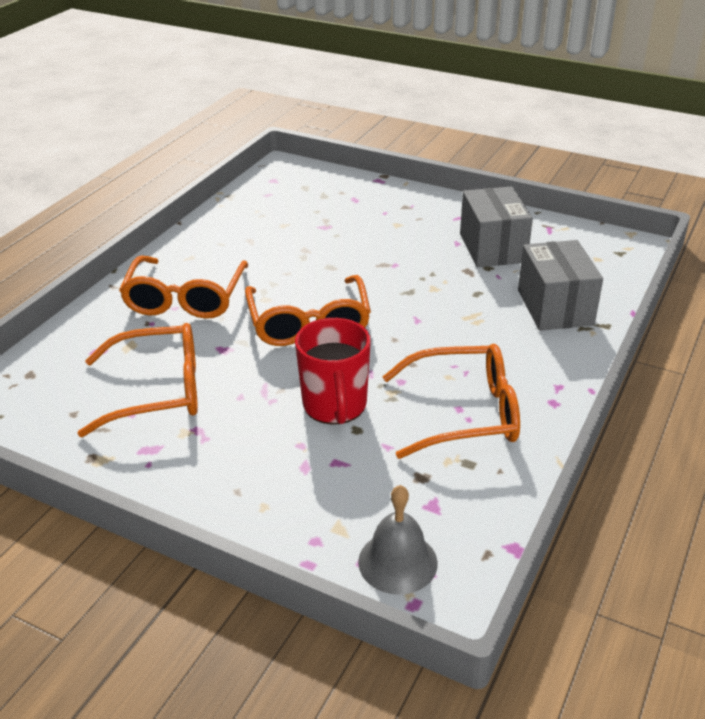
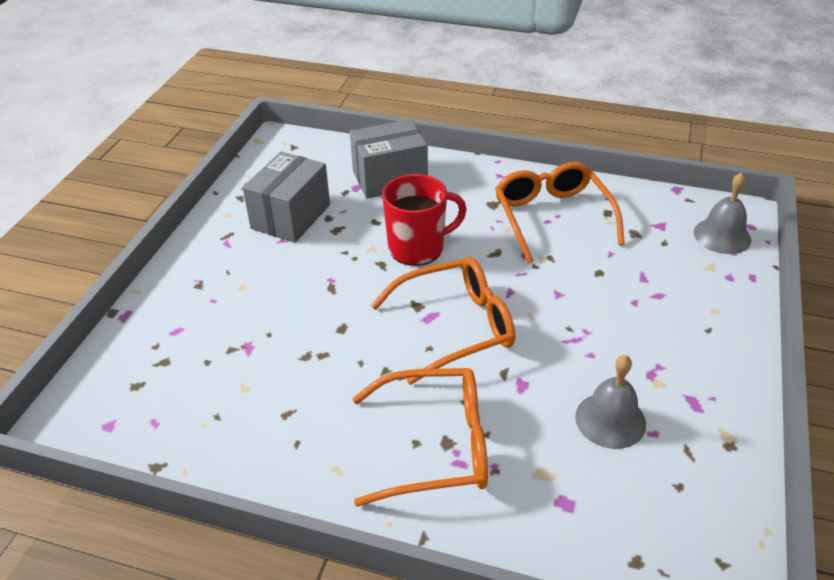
camera: 100 degrees left, 5 degrees up
orange glasses [77,323,198,437] -> grey bell [575,355,646,449]
red mug [295,318,371,424] -> red mug moved to [382,174,467,266]
grey box [460,186,533,267] -> grey box turned 45 degrees counterclockwise [243,152,330,243]

